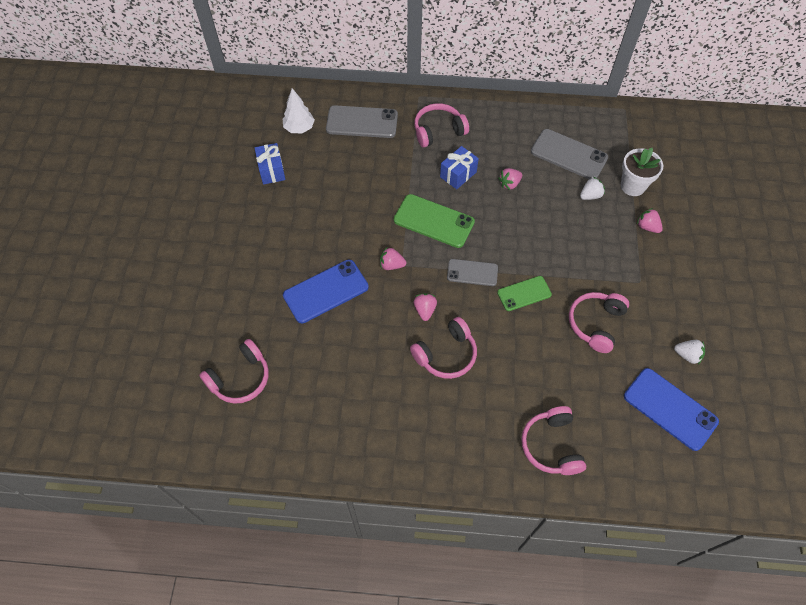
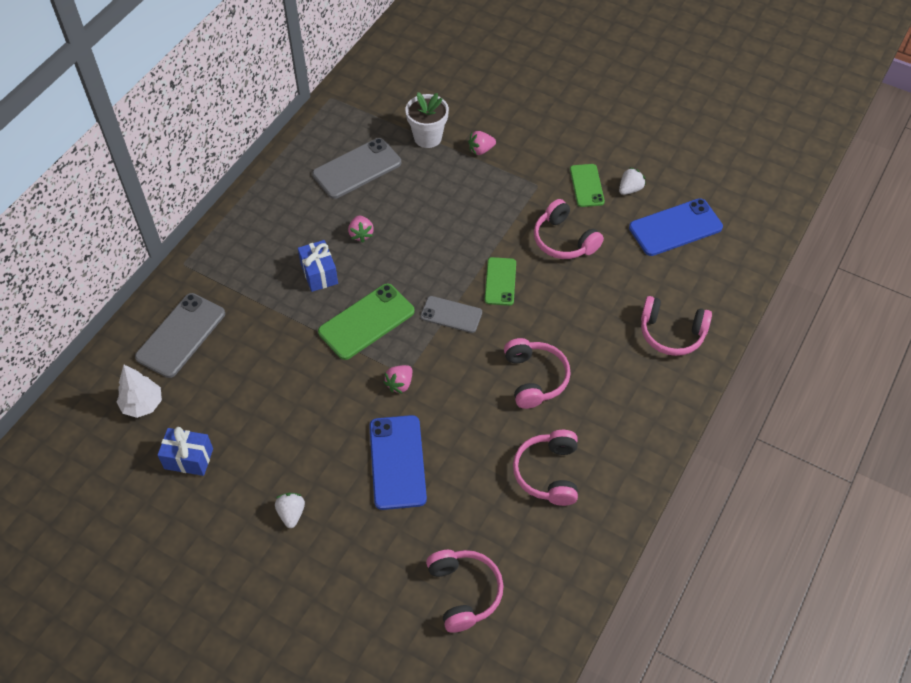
camera: 65 degrees left, 5 degrees down
pink headphones [414,103,469,147] -> pink headphones moved to [513,430,578,506]
pink strawberry [414,293,437,321] -> none
grey phone [447,259,498,286] -> grey phone turned 75 degrees clockwise [420,296,482,333]
white strawberry [580,177,605,200] -> white strawberry moved to [275,493,305,528]
none -> green phone [570,164,605,207]

